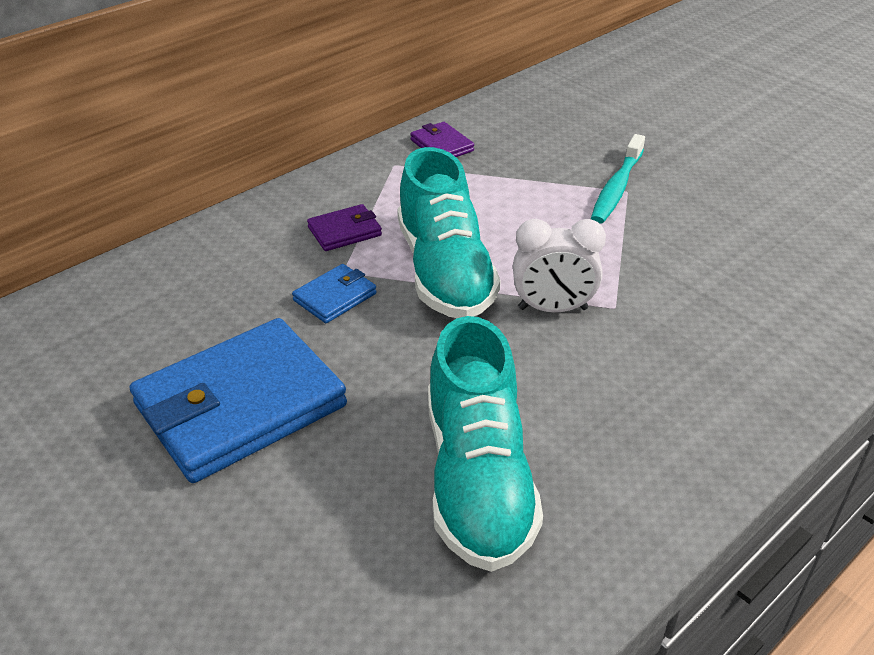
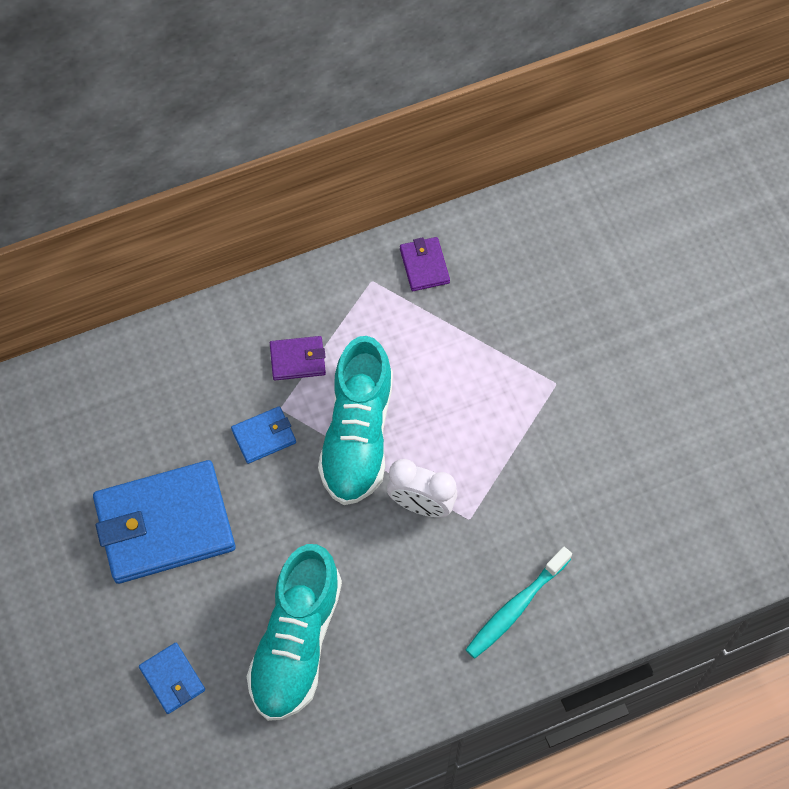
camera: 20 degrees right, 25 degrees up
turquoise toothbrush [591,134,645,224] -> turquoise toothbrush moved to [465,547,572,659]
none -> blue wallet [139,643,205,714]

